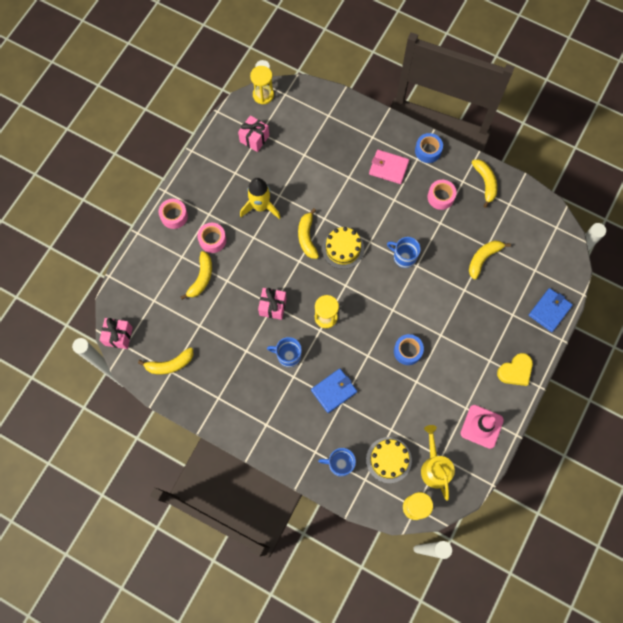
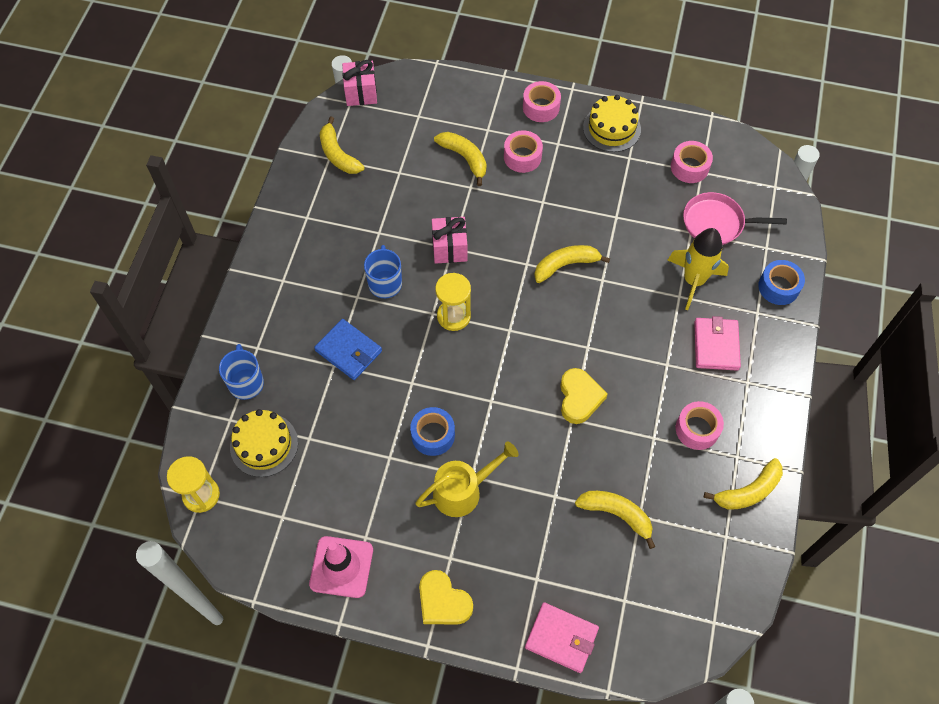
camera: 75 degrees right, 10 degrees down
yellow banana [180,251,212,300] -> yellow banana turned 135 degrees counterclockwise [434,132,487,186]
pink gift [238,115,269,152] -> pink tape [671,141,713,183]
yellow rocket [240,178,281,219] -> yellow rocket moved to [668,228,729,310]
yellow hourglass [250,66,274,105] -> none
yellow cake [322,227,364,269] -> yellow cake moved to [583,95,641,152]
blue mug [387,237,421,268] -> yellow heart [560,368,607,424]
blue tape [415,133,443,163] -> blue tape moved to [758,260,805,305]
yellow watering can [421,425,455,501] -> yellow watering can moved to [415,441,519,517]
blue wallet [529,288,573,332] -> pink wallet [525,602,599,673]
none -> pink pan [683,192,787,245]

